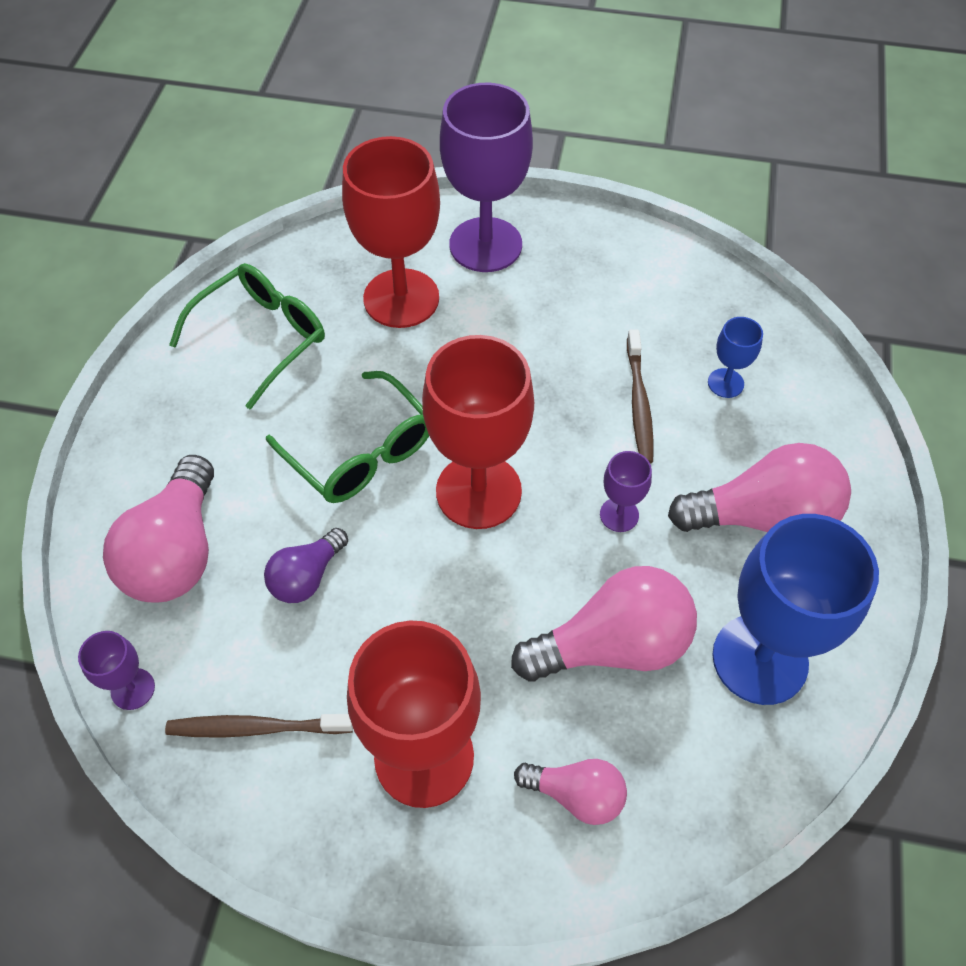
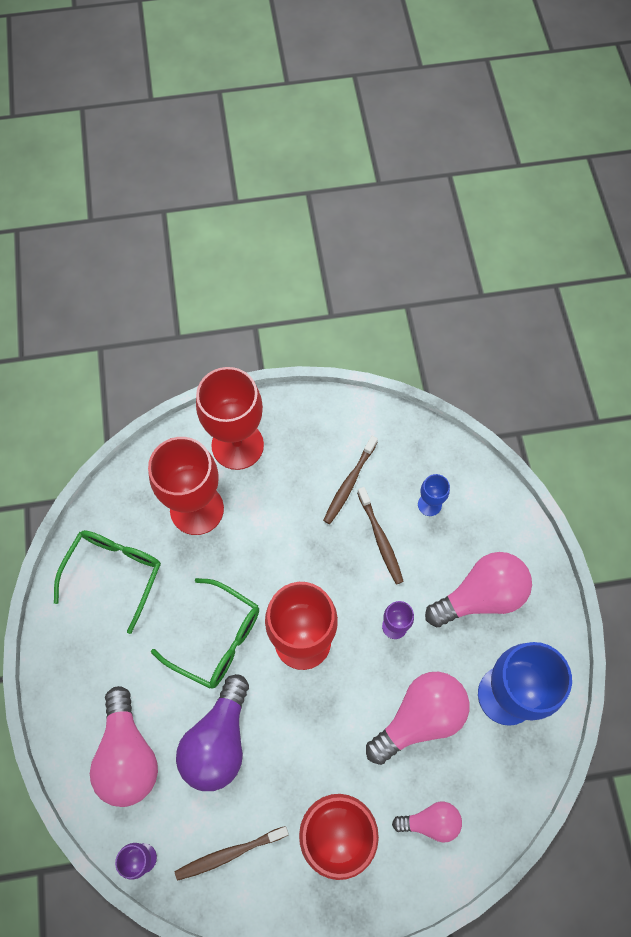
camera: 20 degrees left, 10 degrees up
purple light bulb [264,528,348,603] -> purple light bulb [176,674,249,791], size x1.76
purple goblet [440,83,533,272] -> red goblet [196,367,264,470]
none -> brown toothbrush [323,436,378,524]

